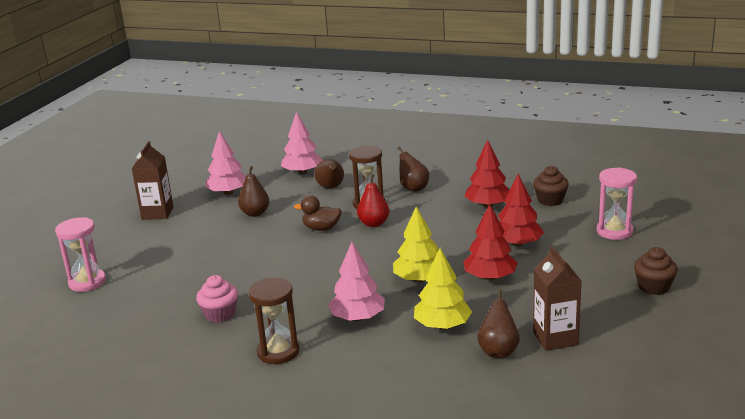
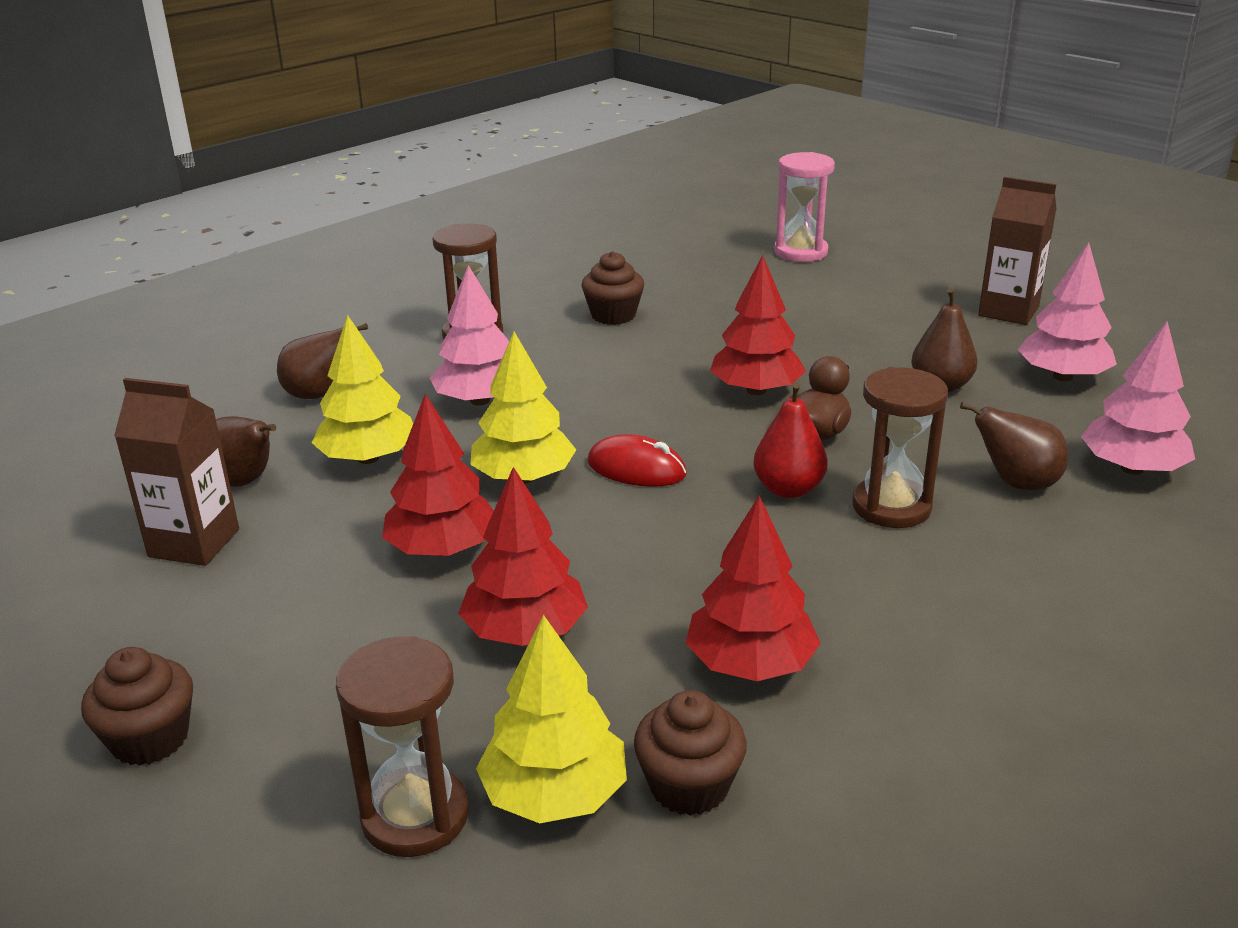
camera: 115 degrees right, 5 degrees up
pink cupcake [196,275,238,323] -> brown cupcake [582,251,644,325]
brown pear [398,146,429,192] -> brown pear moved to [277,323,368,399]
pink hourglass [597,167,637,240] -> brown hourglass [336,636,469,857]
none -> yellow tree [476,615,627,823]
none -> red mouse [587,434,687,487]
none -> red tree [710,255,806,395]

